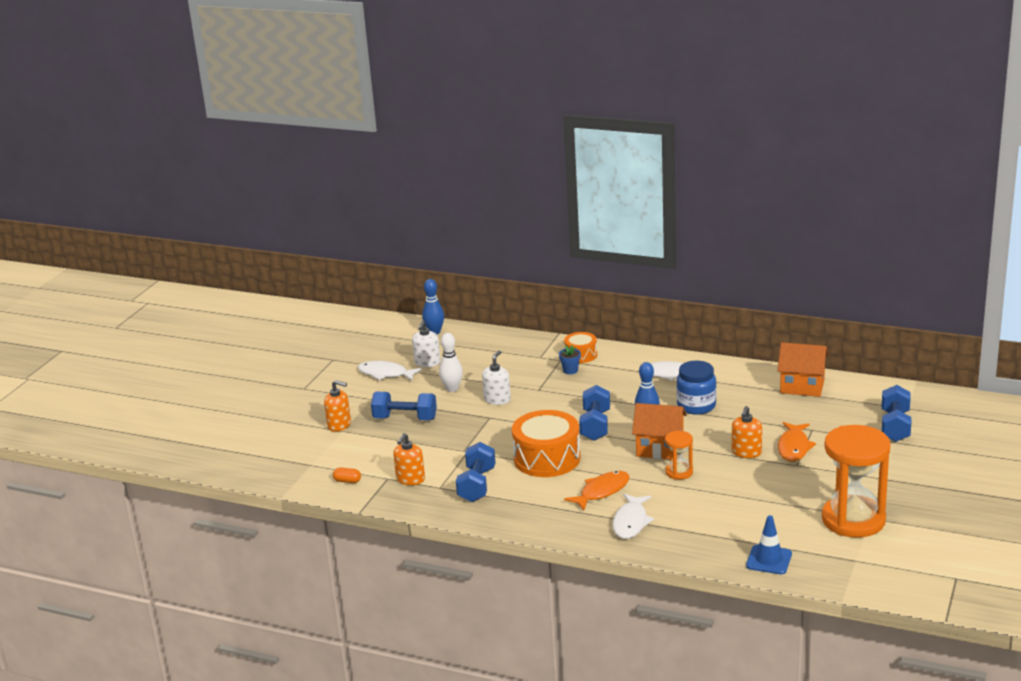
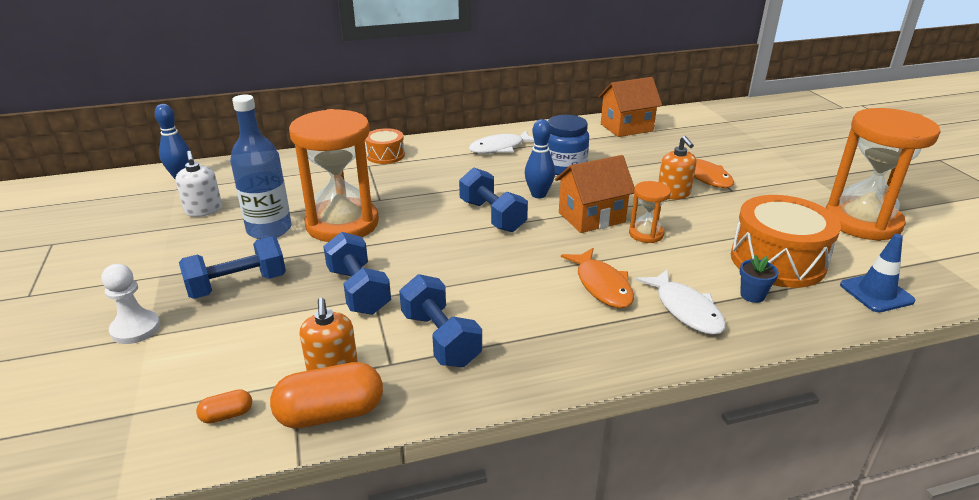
camera: 40 degrees left, 5 degrees up
orange soap dispenser [324,380,351,432] -> white pawn [101,264,160,344]
white fish [358,361,422,381] -> none
white bowling pin [439,333,463,392] -> blue bottle [230,95,292,239]
white soap dispenser [482,351,511,405] -> orange hourglass [289,109,379,242]
orange drum [512,410,580,477] -> orange drum moved to [731,195,841,288]
blue flower pot [559,345,581,374] -> blue flower pot moved to [740,255,779,303]
orange fish [564,471,629,510] -> orange fish turned 150 degrees clockwise [561,248,634,308]
blue dumbbell [882,385,911,442] -> blue dumbbell moved to [323,232,391,315]
none -> orange capsule [270,362,383,429]

